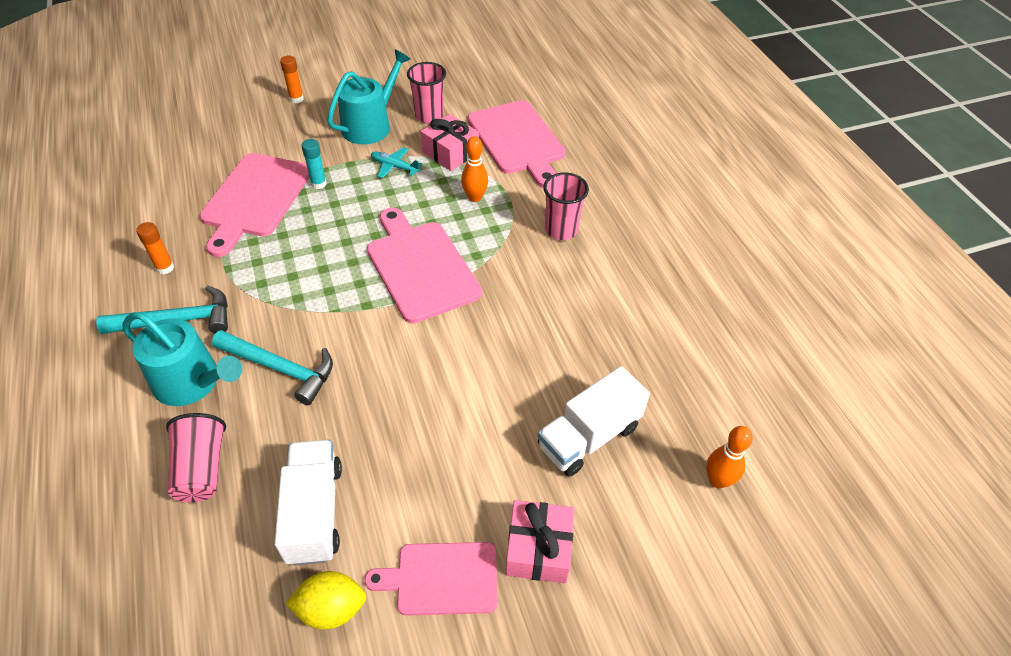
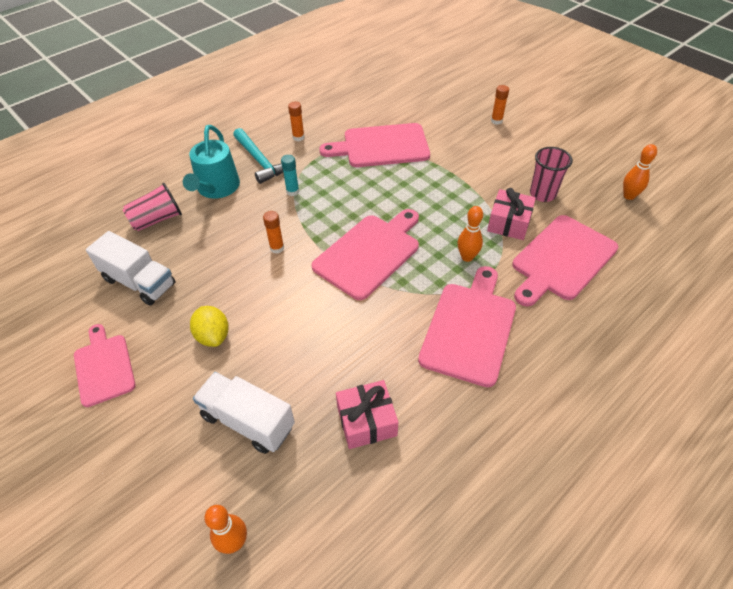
camera: 70 degrees right, 0 degrees up
turquoise hammer [212,330,333,405] -> none
white truck [274,440,342,566] -> white truck turned 60 degrees clockwise [86,231,175,305]
yellow lemon [285,571,367,629] -> yellow lemon moved to [190,306,229,347]
turquoise glue stick [301,139,327,189] -> turquoise glue stick moved to [281,155,299,196]
turquoise watering can [327,49,410,145] -> none
turquoise plane [371,147,422,178] -> none
pink gift [506,500,574,583] -> pink gift moved to [336,380,398,449]
pink cup [543,172,589,240] -> pink cutting board [418,266,516,387]
none -> orange glue stick [263,211,284,254]
none -> orange bowling pin [623,144,657,200]

